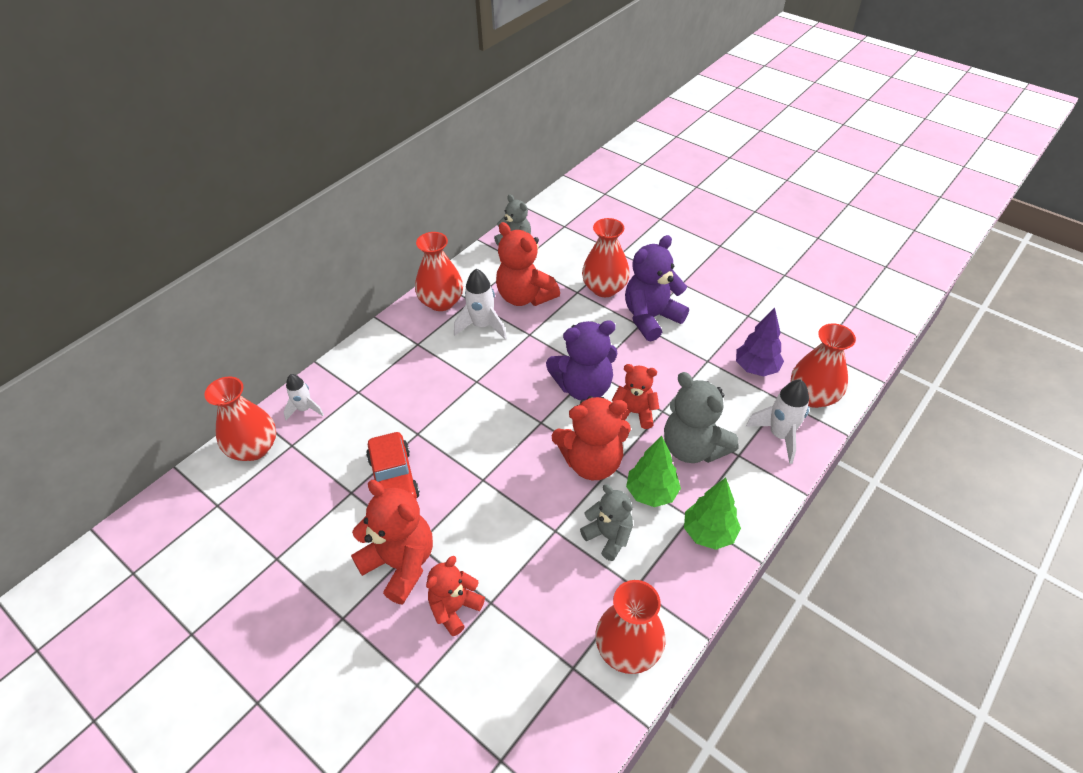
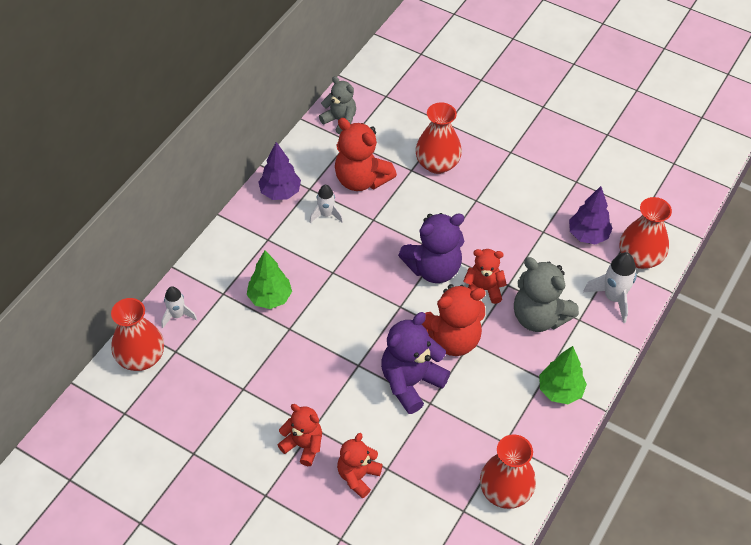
camera: 10 degrees left, 5 degrees up
red teddy bear [351,480,433,604] -> red teddy bear [278,404,322,466], size x0.63
red car [366,432,420,500] -> none
red vase [415,232,463,311] -> purple tree [258,142,301,200]
white rocket [454,269,507,339] -> white rocket [310,185,343,223], size x0.65
grey teddy bear [580,484,633,561] -> none
purple teddy bear [625,235,689,341] -> purple teddy bear moved to [381,312,450,414]
green tree [626,436,681,507] -> green tree moved to [247,250,292,309]

